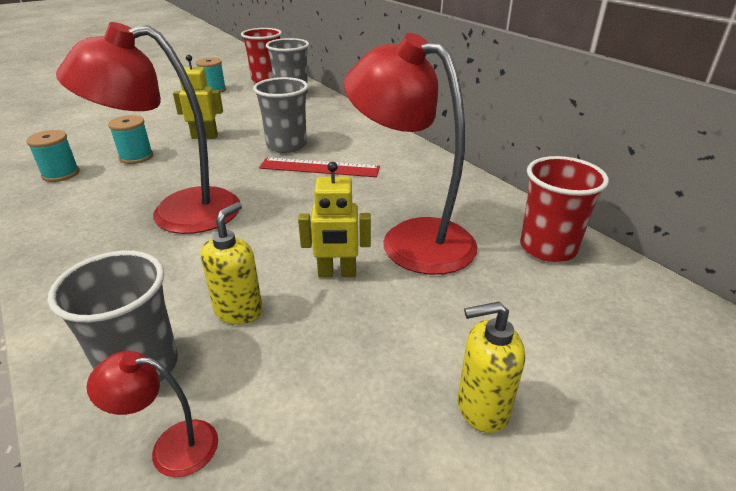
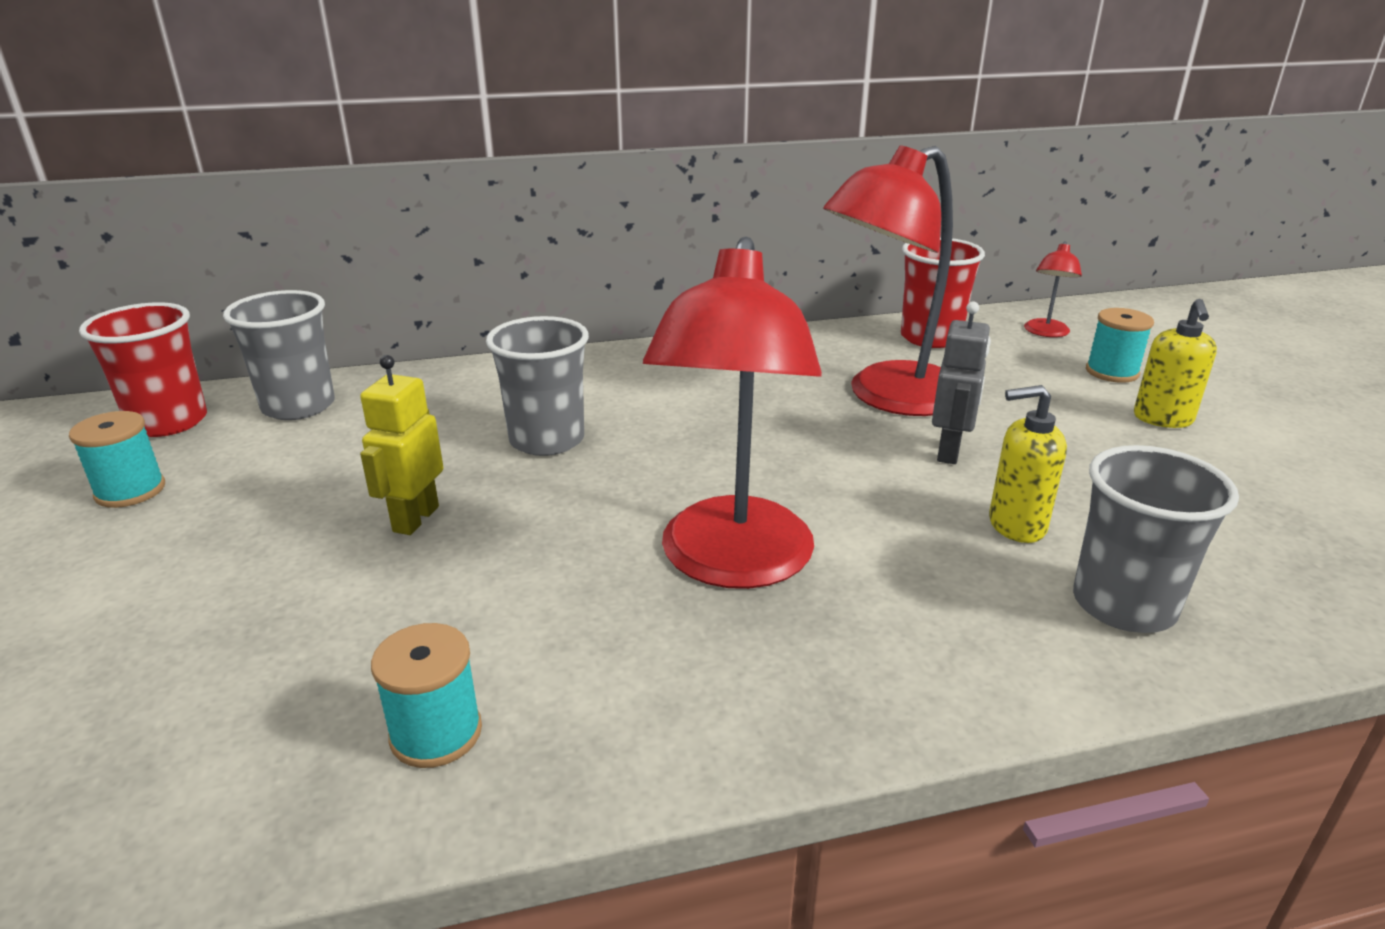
camera: 70 degrees left, 5 degrees down
red lamp [86,351,218,477] -> red lamp moved to [1024,241,1082,337]
turquoise spool [108,115,153,164] -> turquoise spool moved to [1086,308,1154,383]
yellow soap dispenser [201,202,263,325] -> yellow soap dispenser turned 45 degrees counterclockwise [989,385,1067,543]
red ruler [259,158,380,177] -> none
yellow robot [298,162,371,278] -> grey robot [932,301,991,464]

